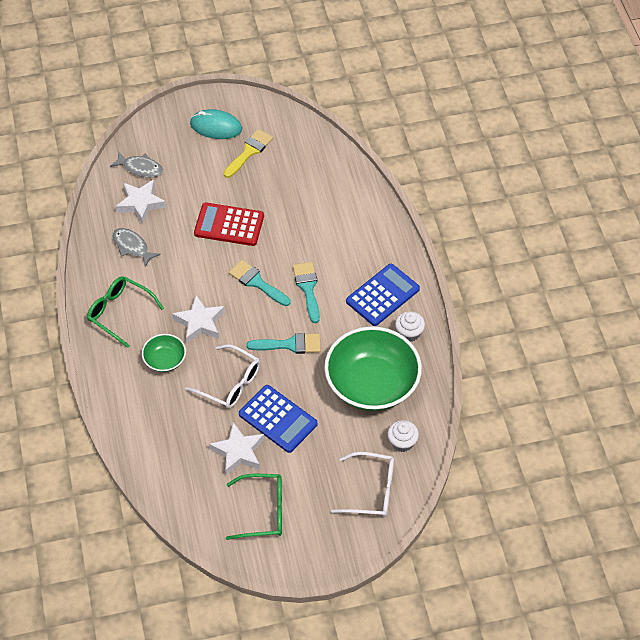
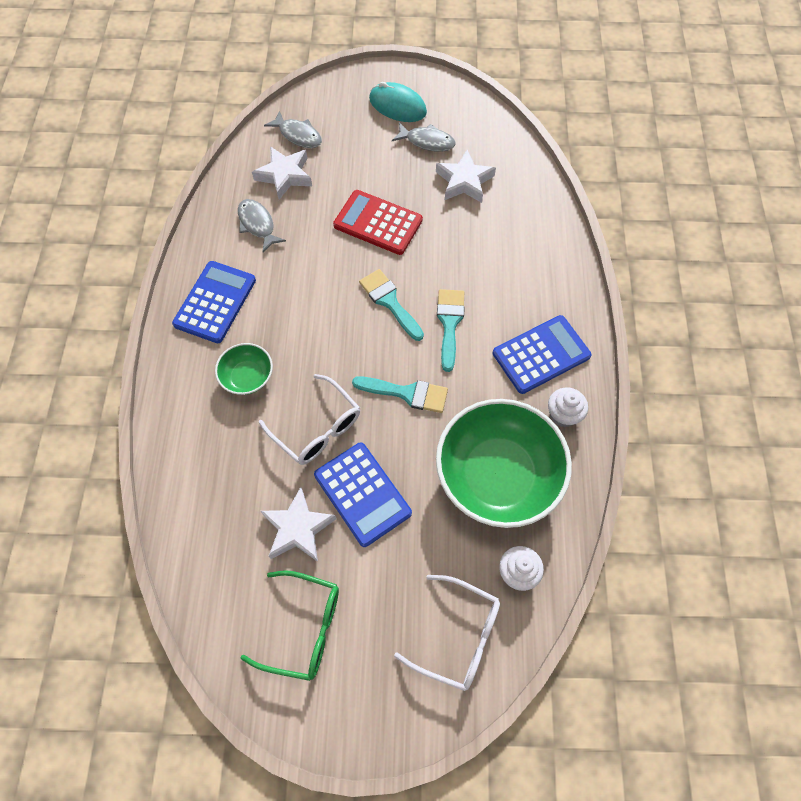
camera: 15 degrees right, 10 degrees up
green glasses [87,276,164,348] -> blue calculator [172,261,256,343]
white star [172,295,225,343] -> white star moved to [436,149,496,203]
yellow brush [224,129,273,178] -> grey fish [392,123,455,152]

